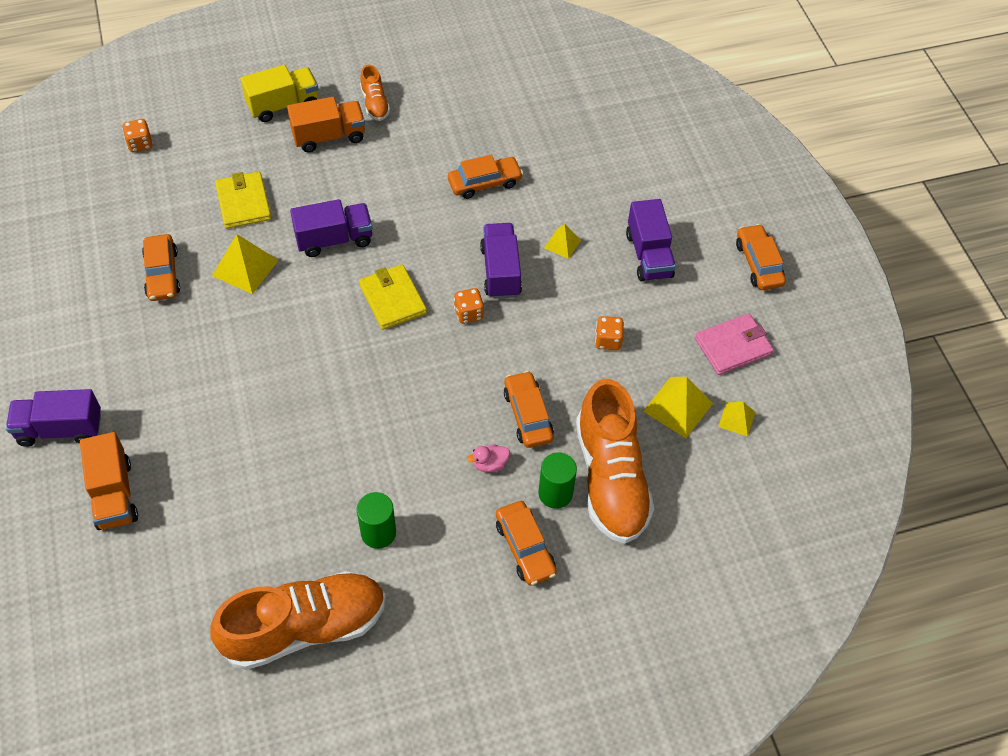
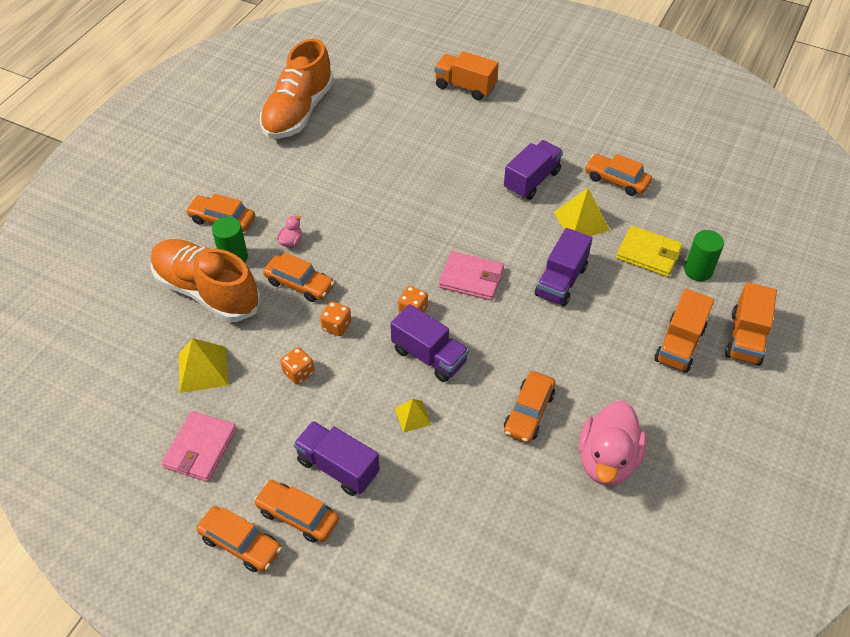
camera: 135 degrees right, 5 degrees down
purple truck [6,389,101,447] -> purple truck moved to [504,140,563,200]
orange dice [122,119,153,152] -> orange dice moved to [320,301,351,336]
yellow truck [240,65,318,122] -> orange truck [725,282,777,366]
green cylinder [357,492,396,549] -> green cylinder moved to [684,230,724,281]
yellow wallet [359,264,427,330] -> pink wallet [439,251,504,301]
orange shoe [360,65,390,121] -> none
yellow pyramid [718,402,755,437] -> none
none -> orange car [254,480,339,543]
none -> pink duck [579,401,647,486]

